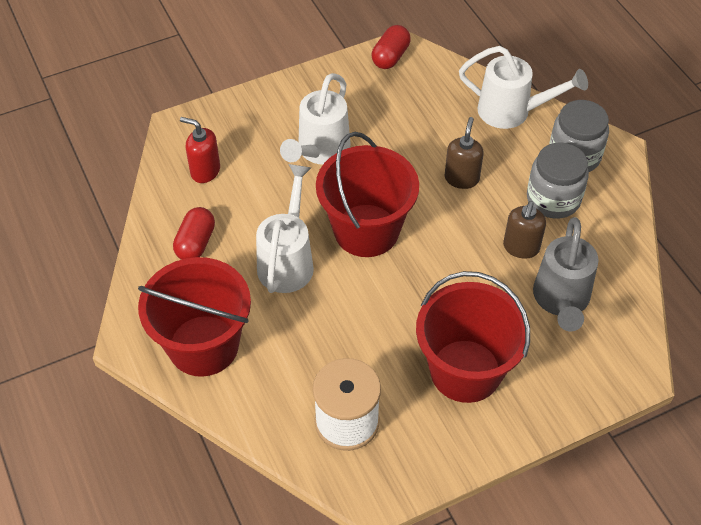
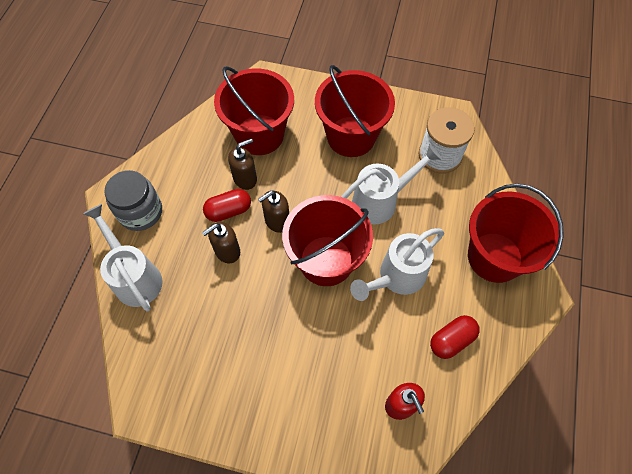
camera: 140 degrees left, 10 degrees up
white watering can [280,73,351,165] -> white watering can moved to [341,144,442,224]
red capsule [372,25,411,69] -> red capsule moved to [203,189,251,222]
grey jar [527,142,589,219] -> none
grey watering can [533,217,599,331] -> red bucket [214,66,294,155]
none -> brown soap dispenser [258,191,289,233]

